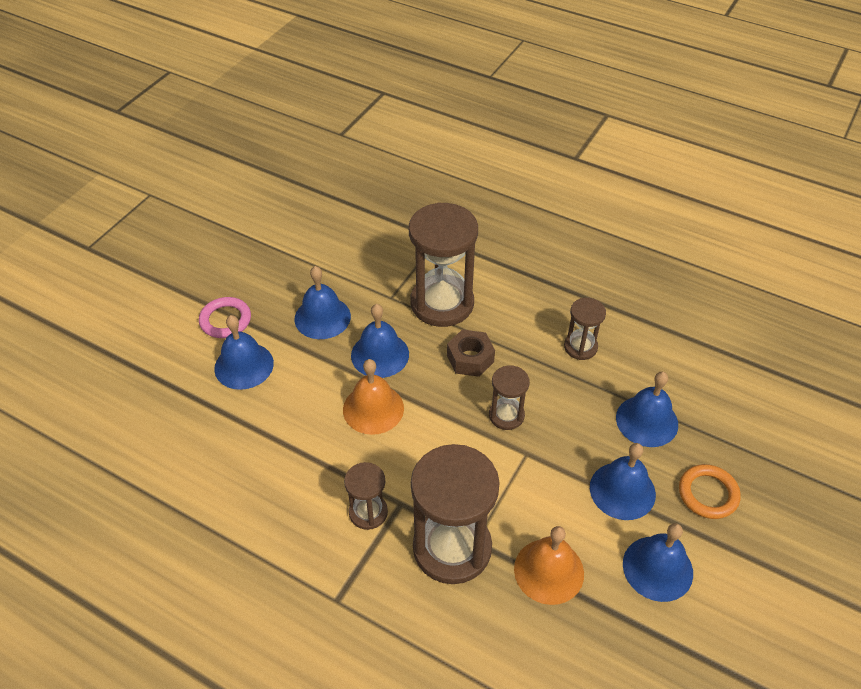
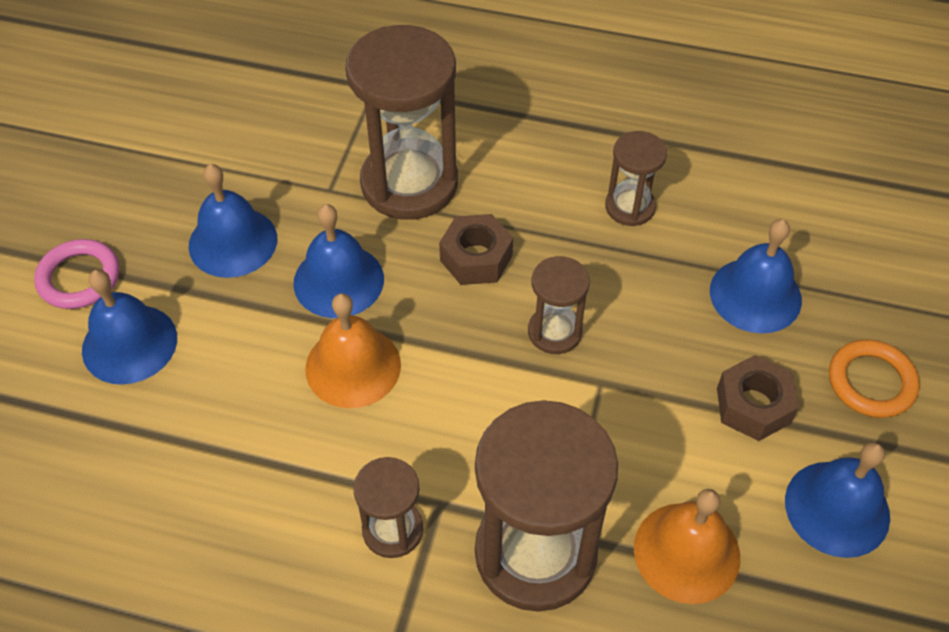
camera: 15 degrees left, 5 degrees up
blue bell [590,443,656,520] -> brown nut [717,355,799,441]

